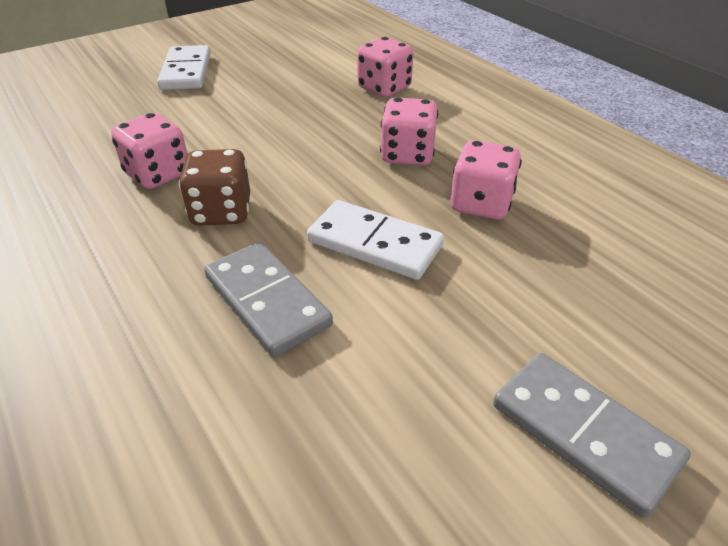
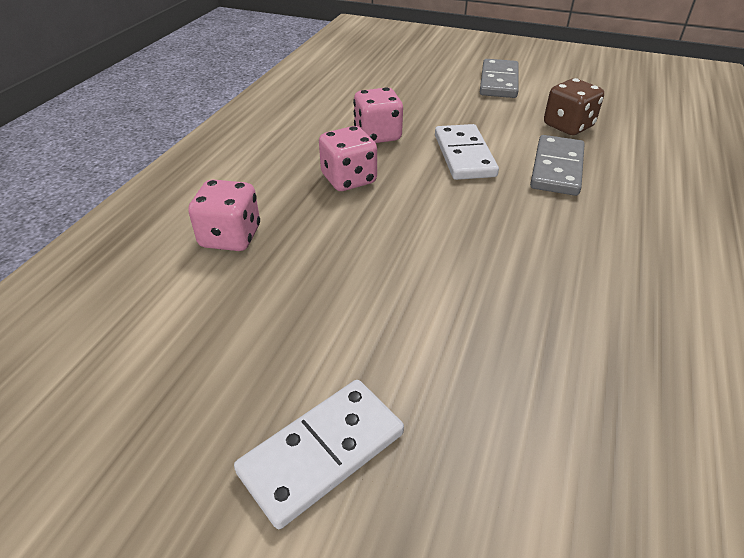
camera: 125 degrees left, 0 degrees up
pink dice [111,113,187,189] -> none
brown dice [179,149,250,226] -> brown dice moved to [544,78,604,135]

